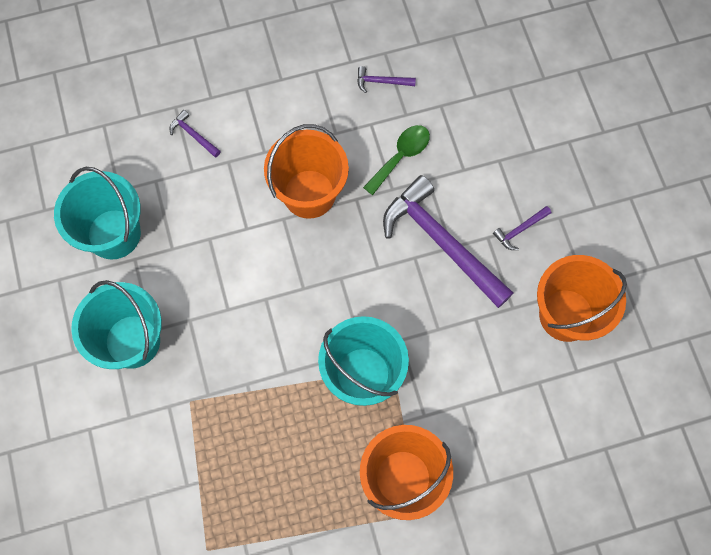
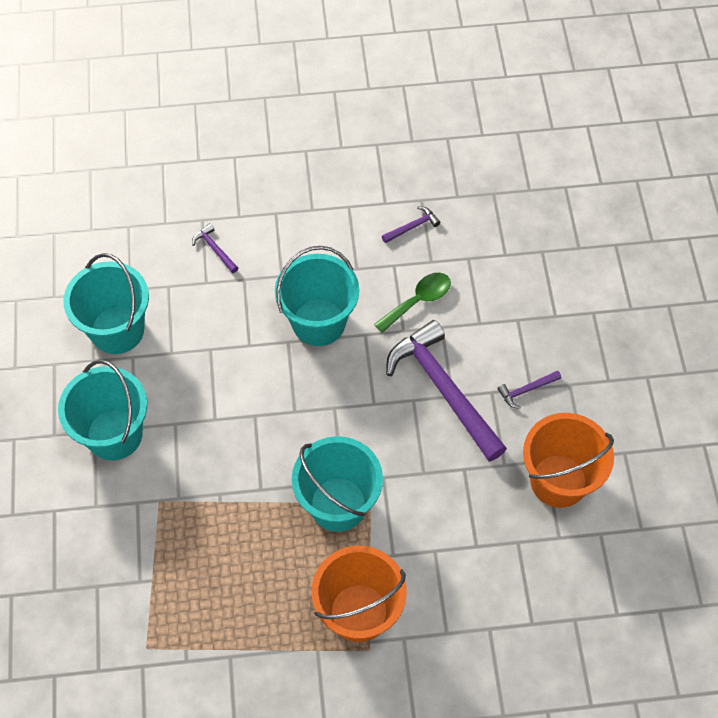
camera: 10 degrees right, 10 degrees down
orange bucket [264,124,349,219] -> turquoise bucket [275,246,359,346]
purple hammer [357,66,416,93] -> purple hammer turned 135 degrees clockwise [382,206,441,243]

